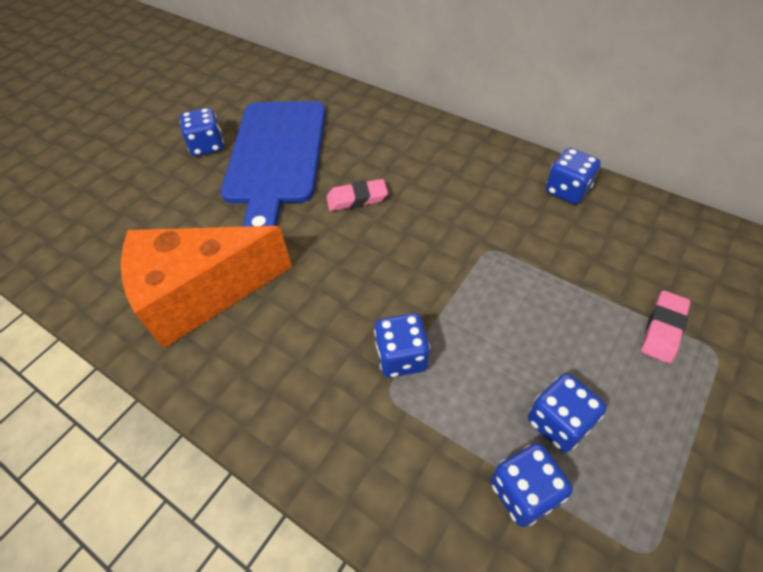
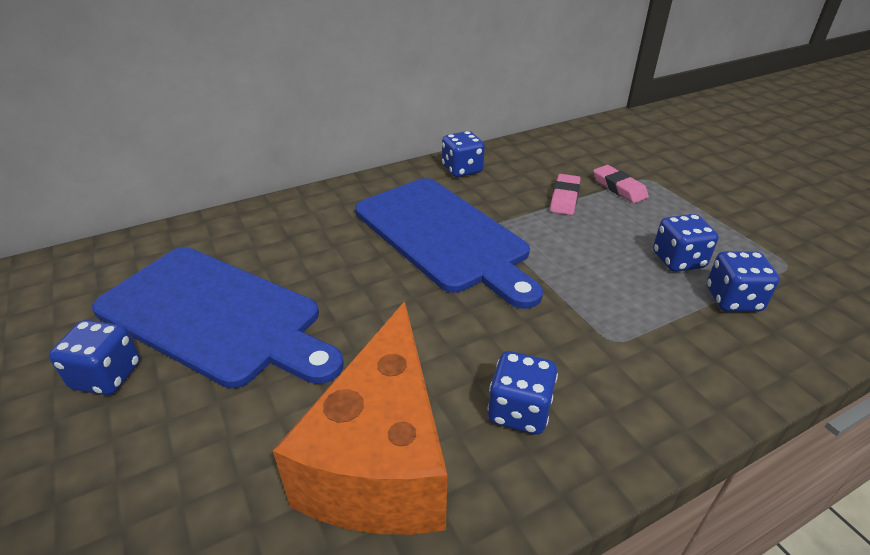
camera: 65 degrees left, 15 degrees down
pink eraser [326,179,388,211] -> pink eraser moved to [550,174,581,215]
blue dice [374,313,430,378] -> blue dice moved to [487,351,558,434]
none -> blue cutting board [355,178,543,309]

